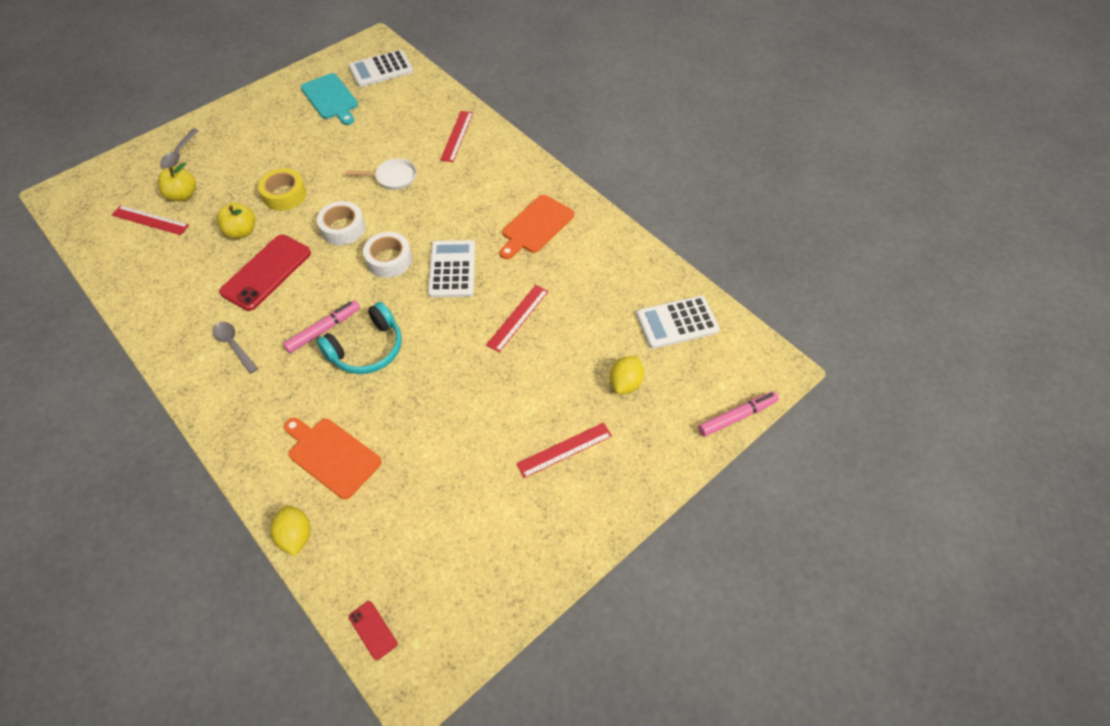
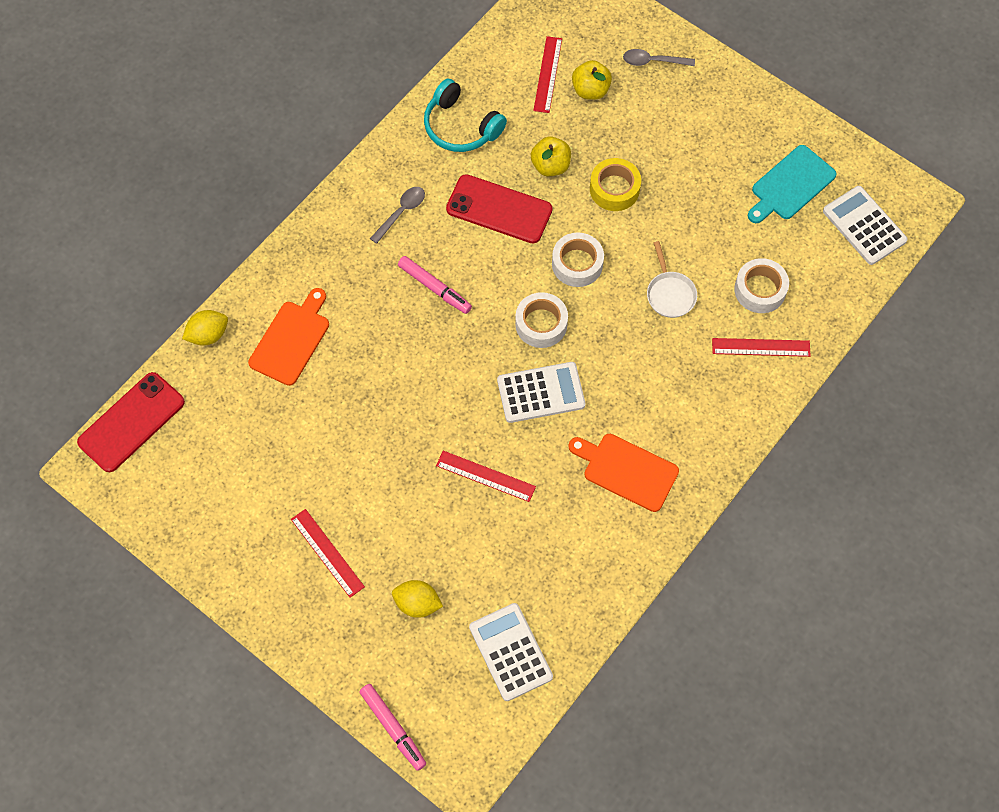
camera: 80 degrees right, 10 degrees up
turquoise headphones [317,302,402,374] -> turquoise headphones moved to [424,78,507,152]
red phone [349,601,397,660] -> red phone [77,372,185,472], size x2.19
none -> white tape [734,258,789,313]

